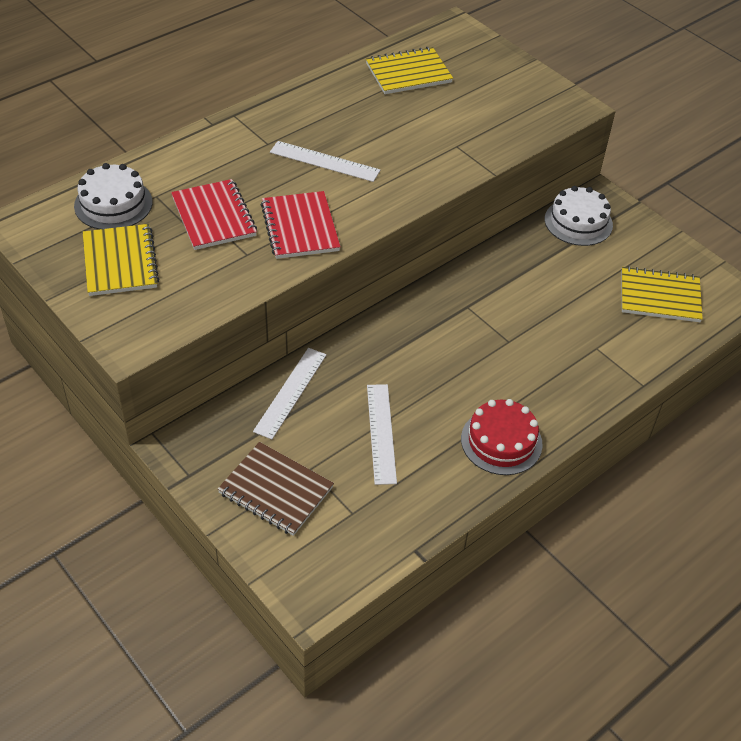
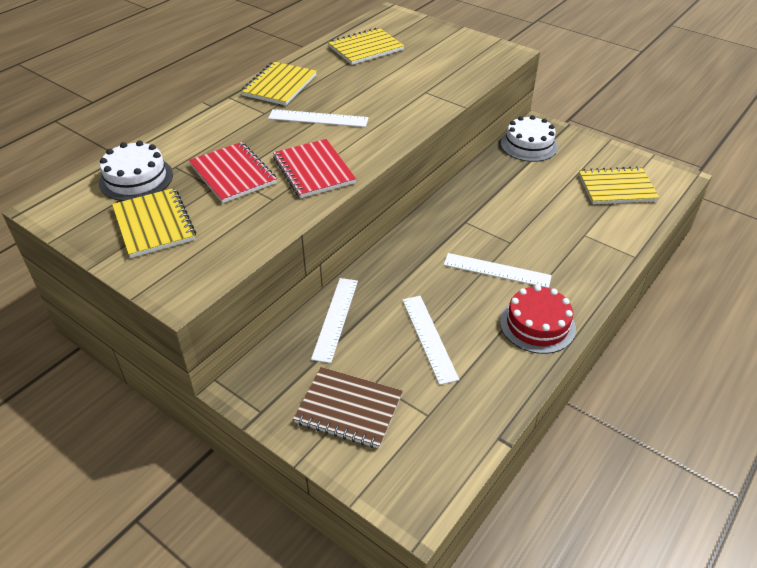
camera: 10 degrees left, 5 degrees down
none -> yellow notebook [241,61,317,106]
none -> white ruler [444,253,552,288]

